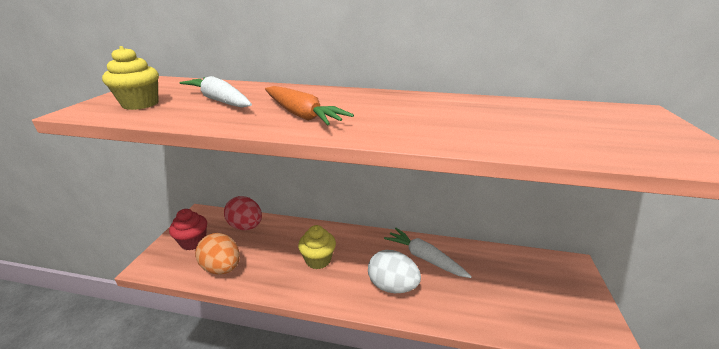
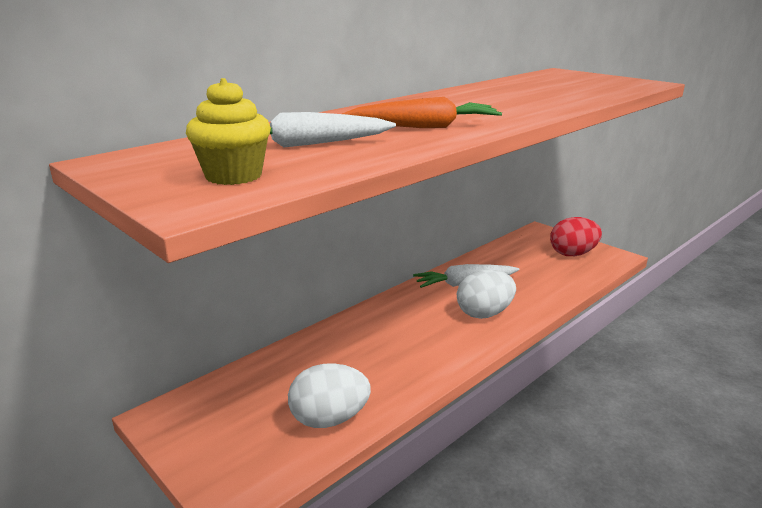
camera: 55 degrees left, 5 degrees down
red cupcake [169,209,207,250] -> none
orange egg [195,233,240,275] -> white egg [288,363,371,428]
red egg [224,196,262,230] -> red egg moved to [550,217,602,256]
yellow cupcake [298,225,336,269] -> none

